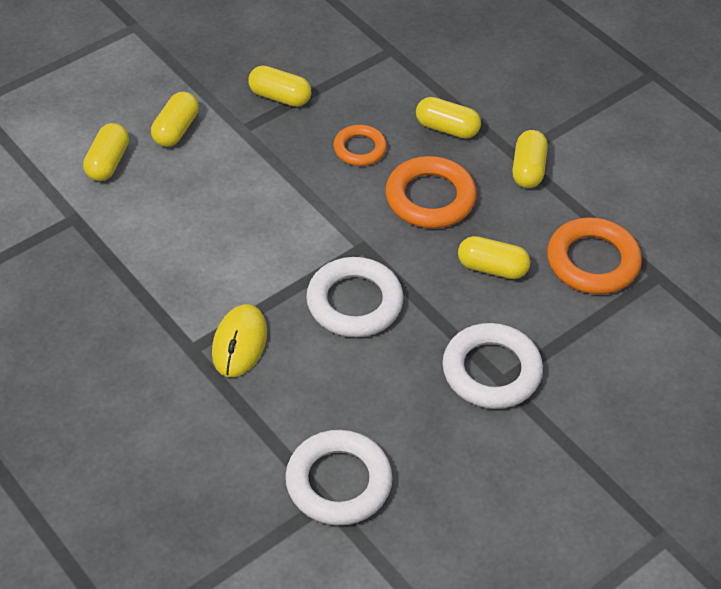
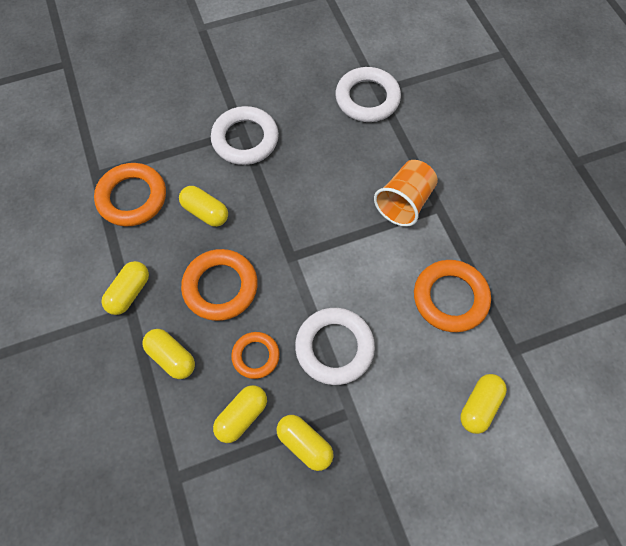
camera: 160 degrees left, 15 degrees up
yellow capsule [151,92,199,147] -> yellow capsule moved to [213,385,267,443]
yellow mouse [212,304,267,377] -> orange cup [374,160,438,227]
white ring [306,257,404,337] -> white ring moved to [295,308,375,385]
none -> orange ring [414,260,491,332]

